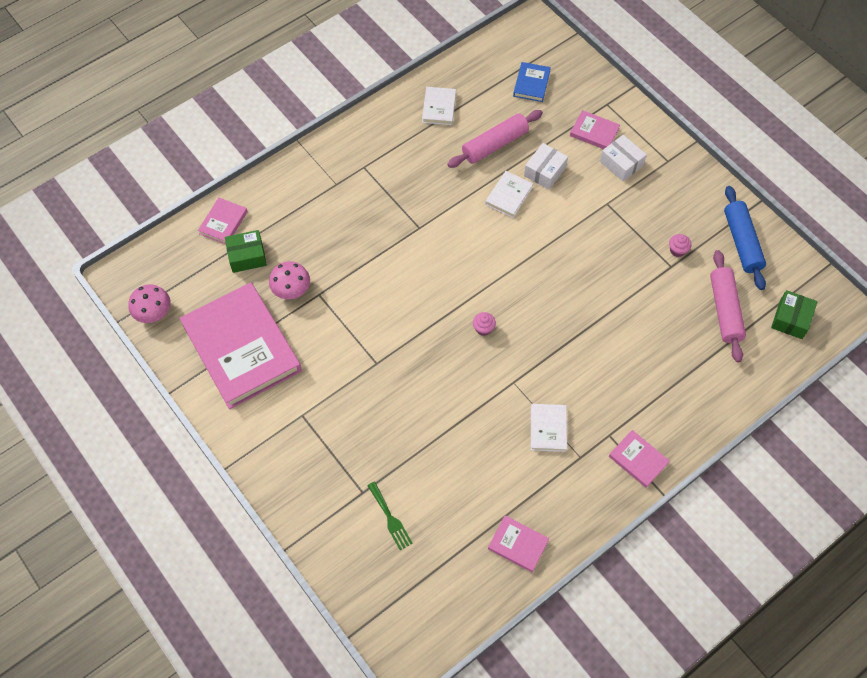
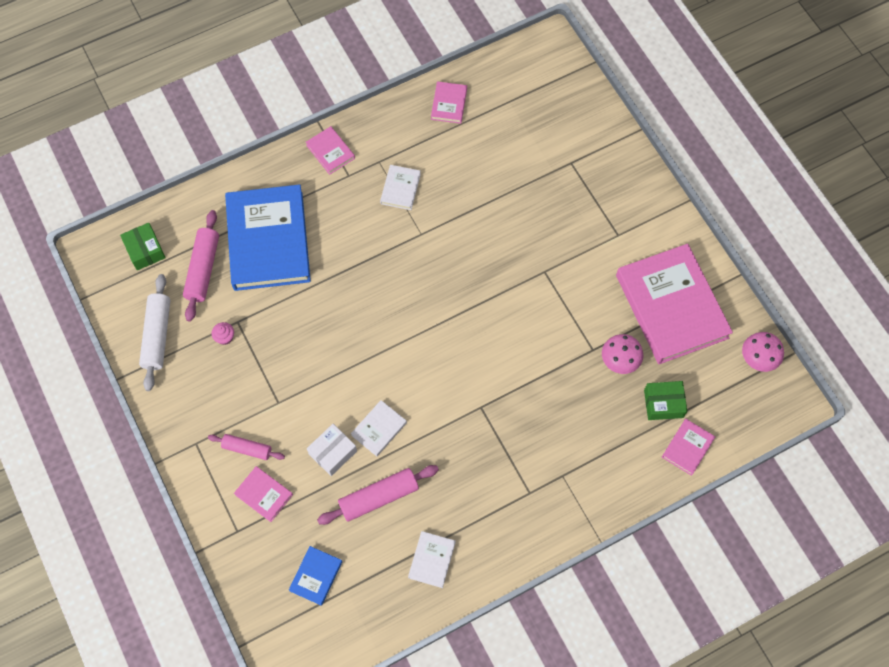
camera: 170 degrees left, 5 degrees up
green fork [367,482,413,550] -> none
pink cupcake [473,312,496,336] -> none
pink book [488,516,549,572] -> pink book turned 60 degrees clockwise [431,81,467,124]
white box [600,135,647,181] -> pink rolling pin [208,434,285,460]
blue rolling pin [724,186,766,290] -> white rolling pin [139,274,171,391]
green box [771,290,817,339] -> green box turned 60 degrees counterclockwise [120,223,166,270]
none -> blue book [225,184,311,291]

